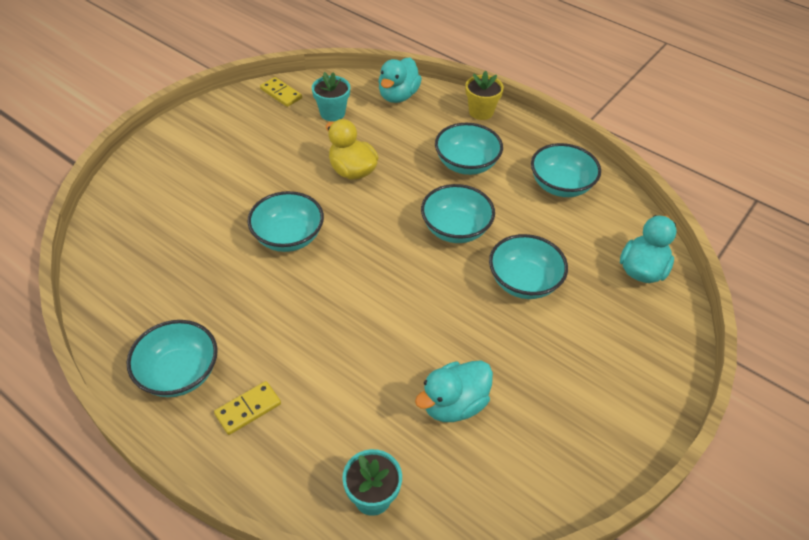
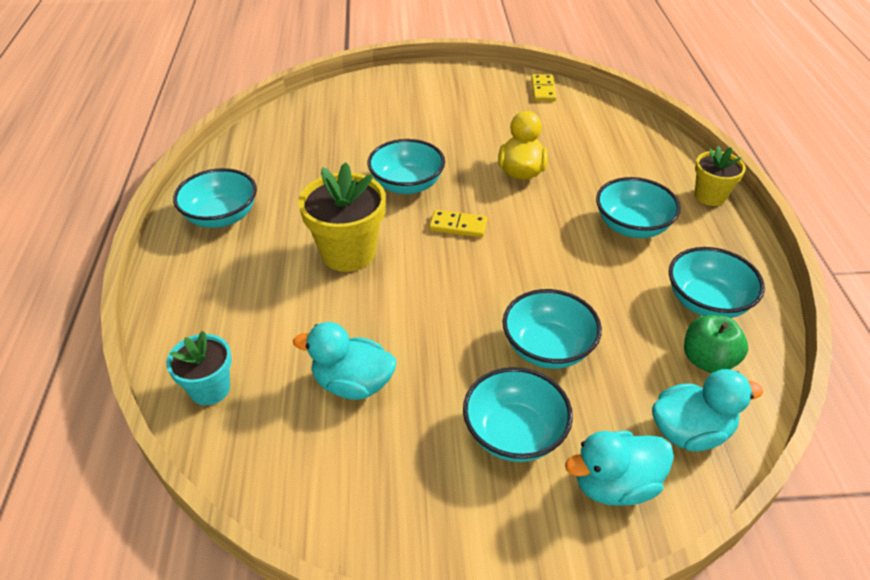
camera: 50 degrees right, 5 degrees down
yellow domino [214,381,281,435] -> yellow domino moved to [429,210,488,238]
turquoise flower pot [312,72,350,121] -> none
turquoise duck [378,58,422,103] -> turquoise duck moved to [565,431,674,506]
turquoise bowl [421,184,495,243] -> turquoise bowl moved to [463,367,573,462]
none -> yellow flower pot [298,162,386,272]
none -> green apple [684,315,748,373]

